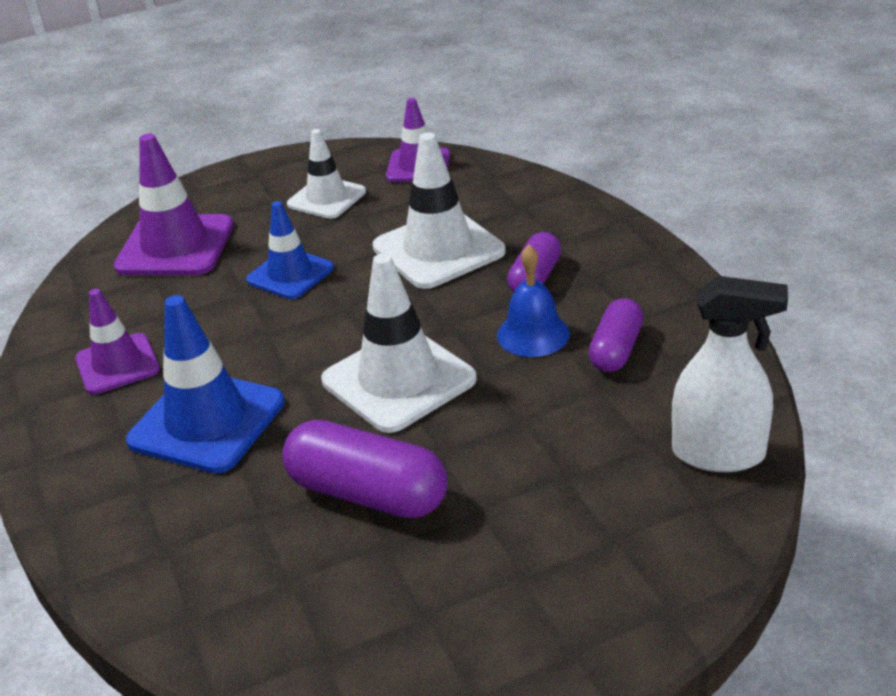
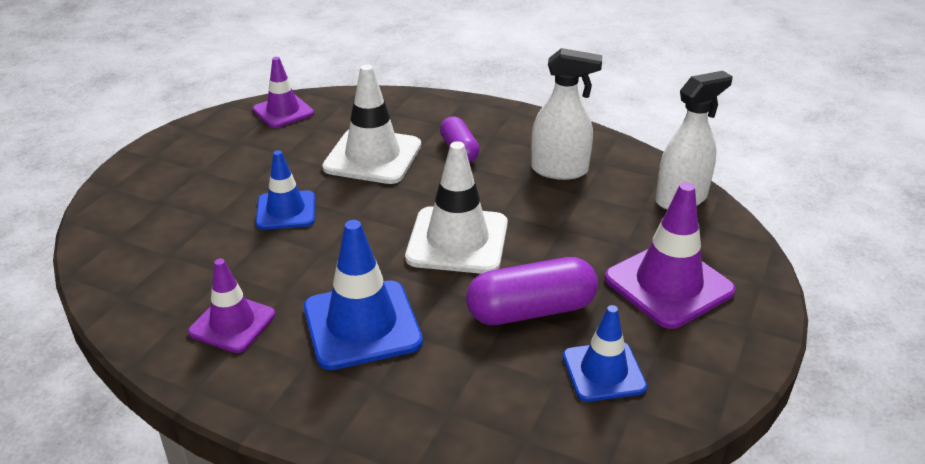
camera: 45 degrees left, 0 degrees up
purple traffic cone [114,133,234,275] -> purple traffic cone moved to [605,182,736,329]
white traffic cone [287,129,366,219] -> none
blue bell [497,245,570,357] -> none
purple capsule [589,298,643,372] -> white spray bottle [531,48,602,180]
none -> blue traffic cone [563,305,647,402]

